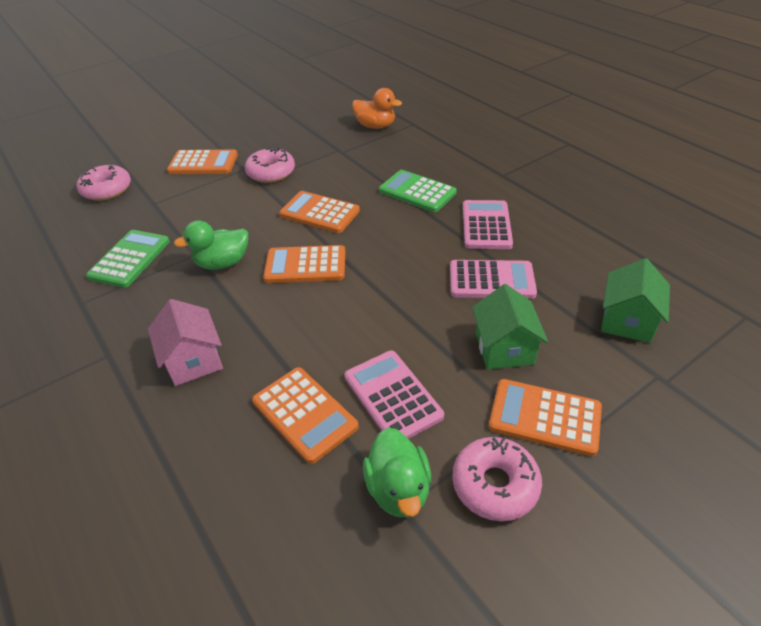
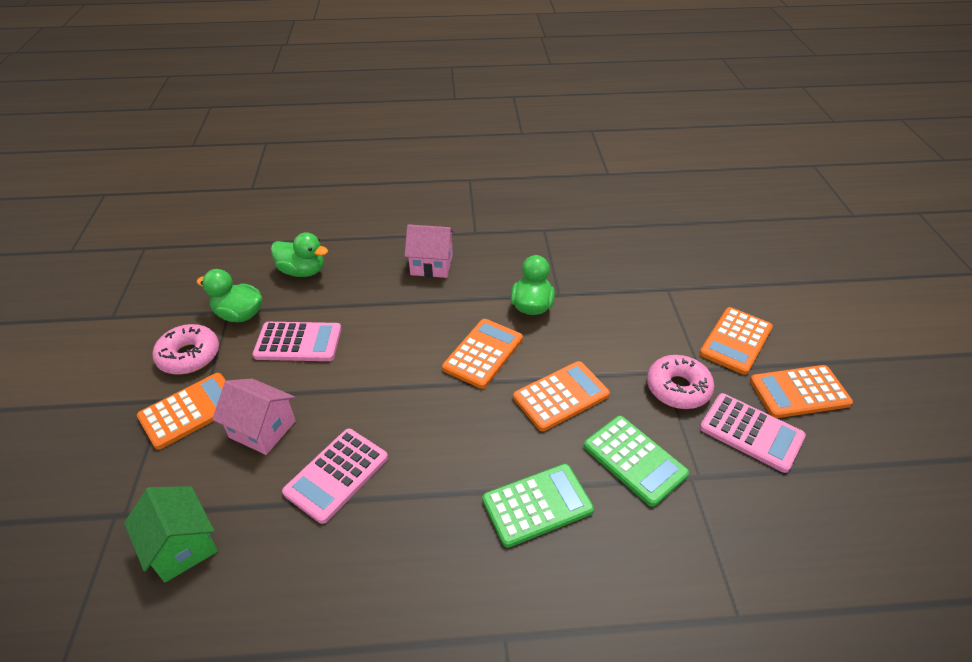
camera: 120 degrees right, 0 degrees up
pink donut [77,165,131,201] -> none
green calculator [86,230,170,288] -> green calculator moved to [584,416,689,507]
orange calculator [252,367,359,464] -> orange calculator moved to [750,365,853,418]
orange duck [352,88,402,129] -> none
pink calculator [463,200,513,249] -> pink calculator moved to [700,393,806,473]
green house [472,284,548,369] -> pink house [212,379,296,455]
none -> green duck [271,232,328,277]

